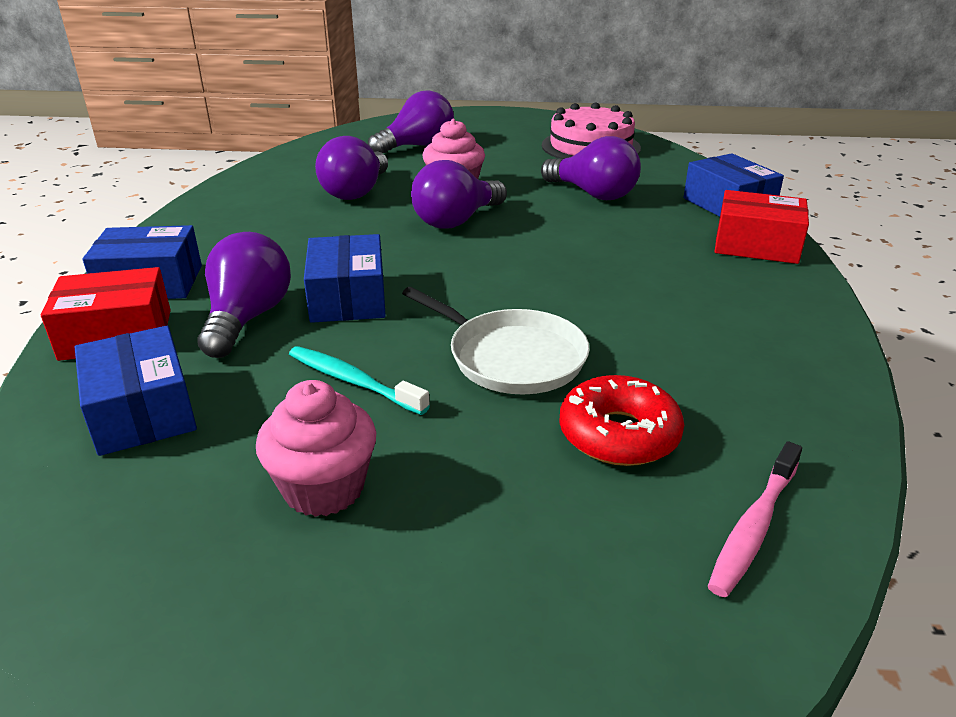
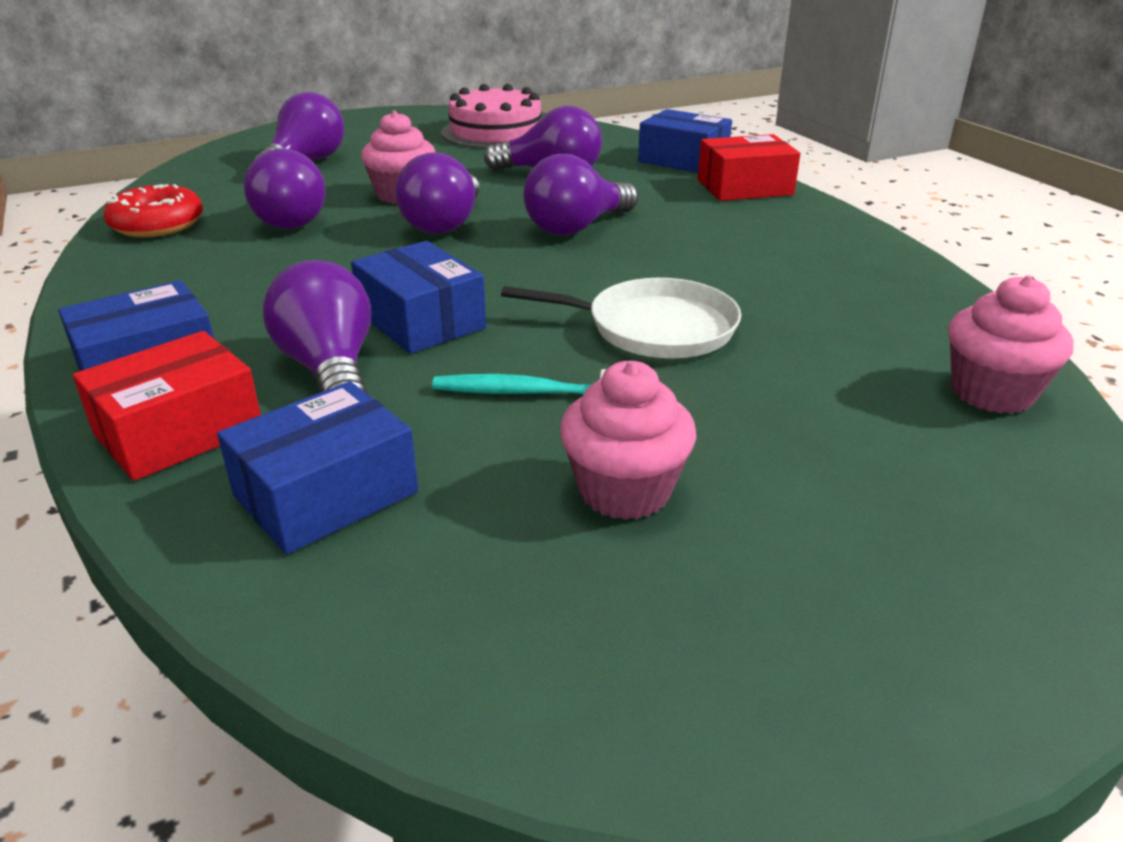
camera: 30 degrees left, 0 degrees up
blue box [75,326,197,456] -> blue box turned 75 degrees counterclockwise [217,381,418,554]
red donut [559,375,684,466] -> red donut moved to [104,184,203,237]
pink toothbrush [708,441,802,597] -> pink cupcake [948,275,1074,414]
none -> purple light bulb [523,154,638,235]

